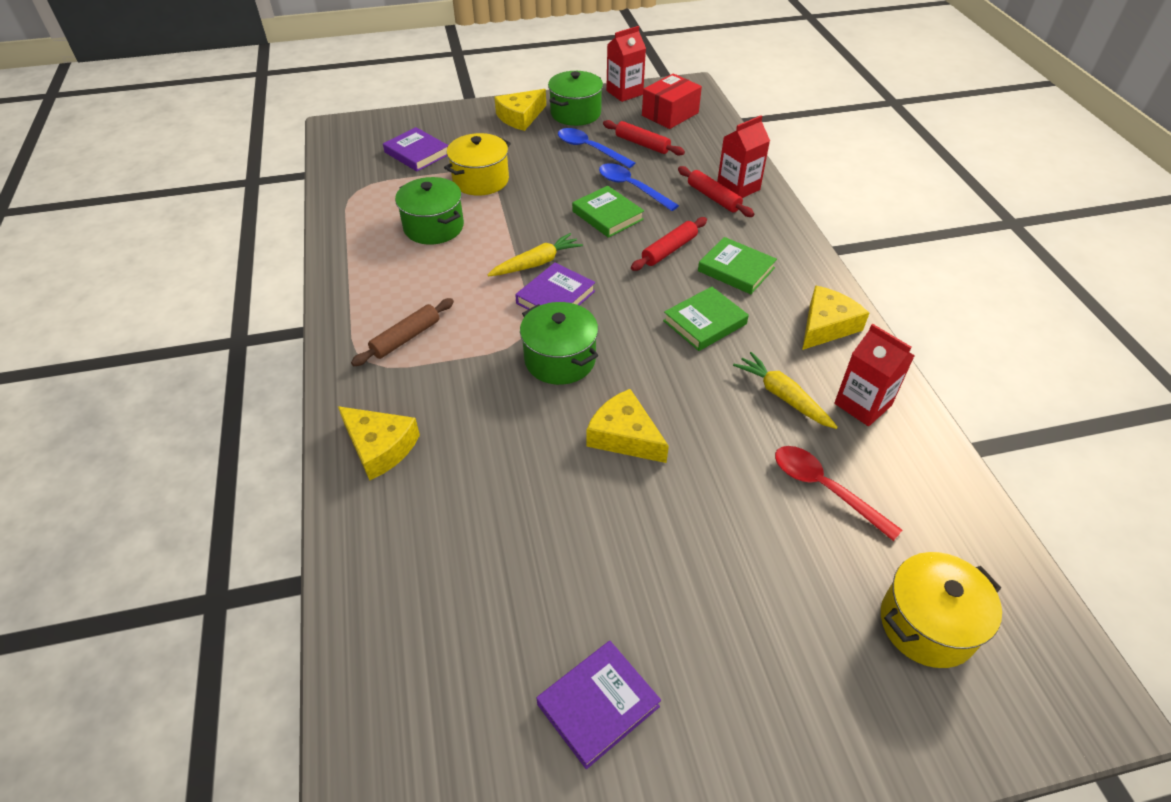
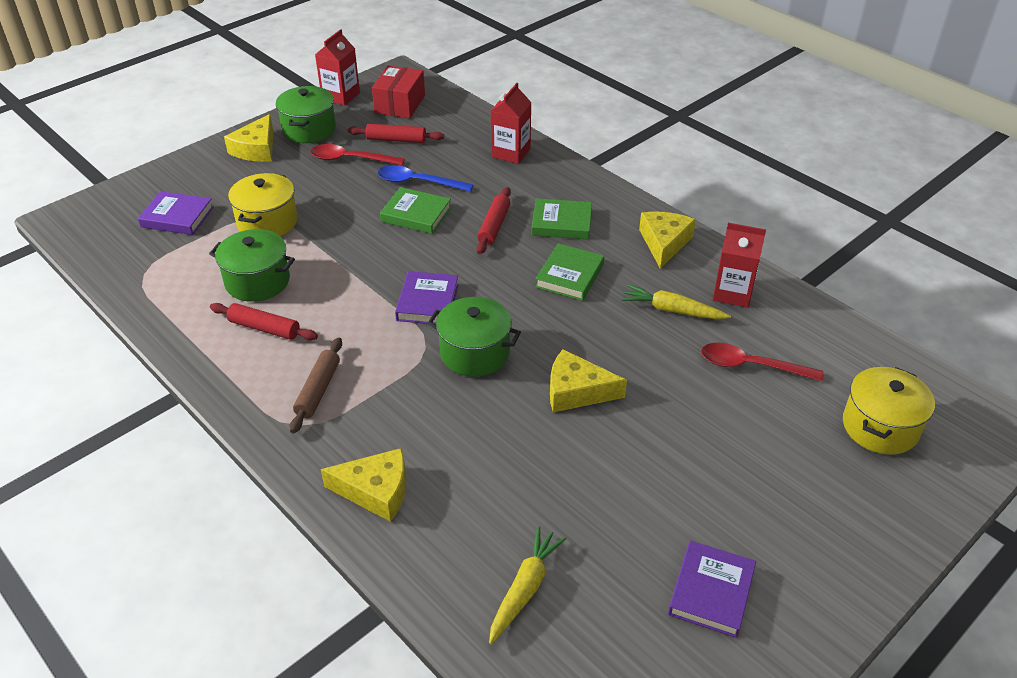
camera: 30 degrees left, 5 degrees down
yellow carrot [488,233,583,276] -> yellow carrot moved to [489,526,567,644]
blue spoon [558,128,635,168] -> red spoon [311,144,405,166]
red rolling pin [678,166,754,217] -> red rolling pin moved to [210,303,318,340]

